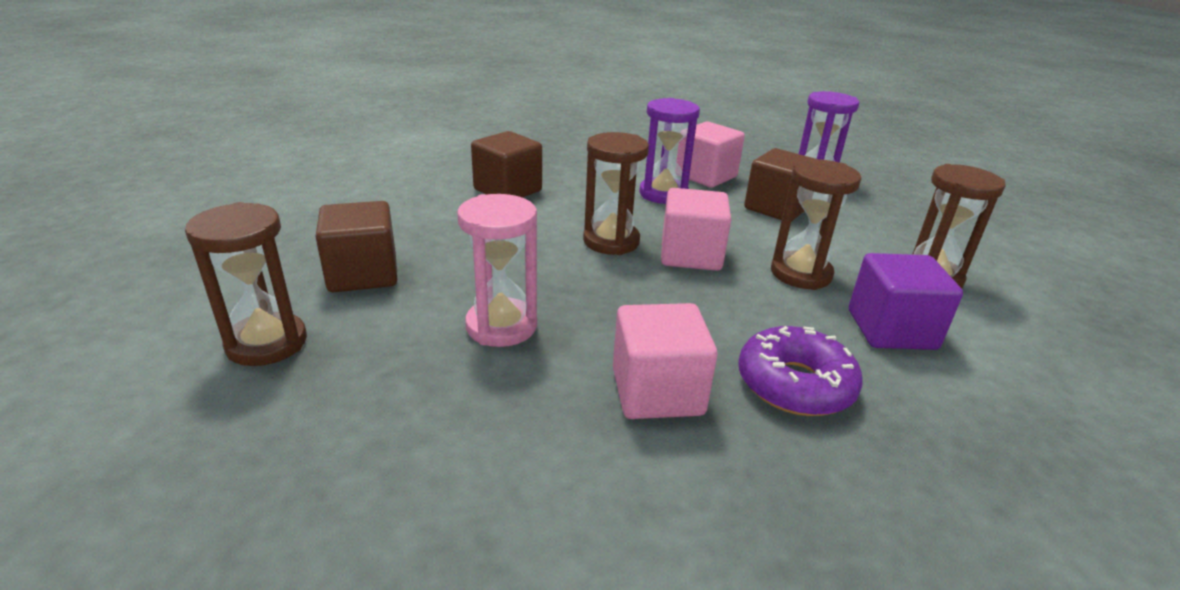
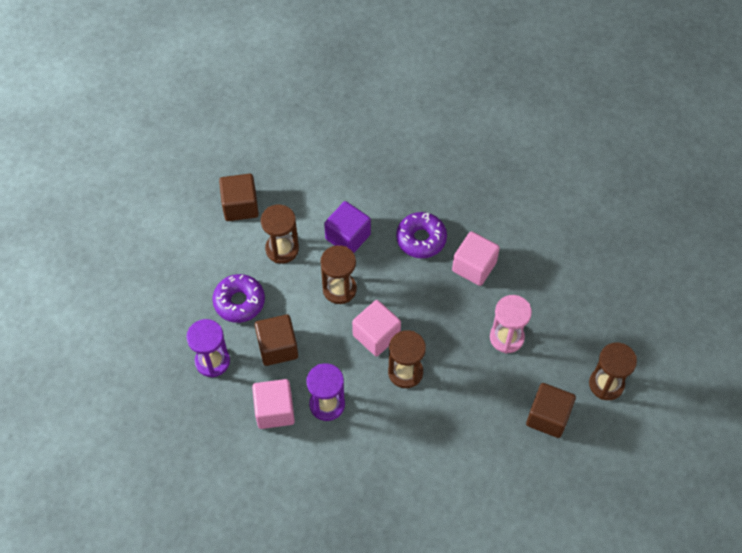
camera: 140 degrees left, 30 degrees up
brown cube [471,131,542,198] -> brown cube moved to [219,174,259,221]
none -> purple donut [212,274,265,323]

